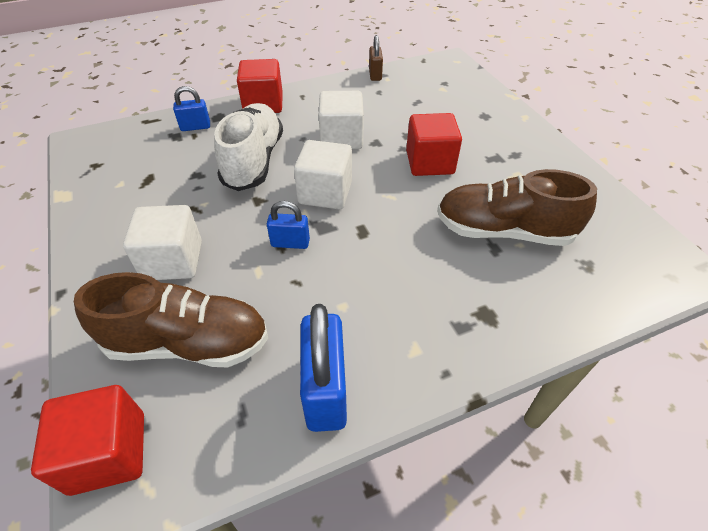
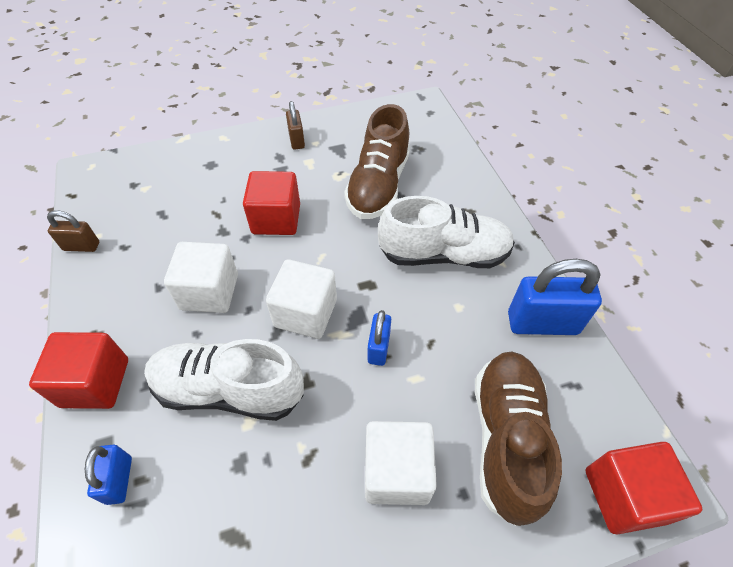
camera: 85 degrees left, 5 degrees up
none -> brown padlock [286,101,305,150]
none -> white shoe [378,196,515,268]

